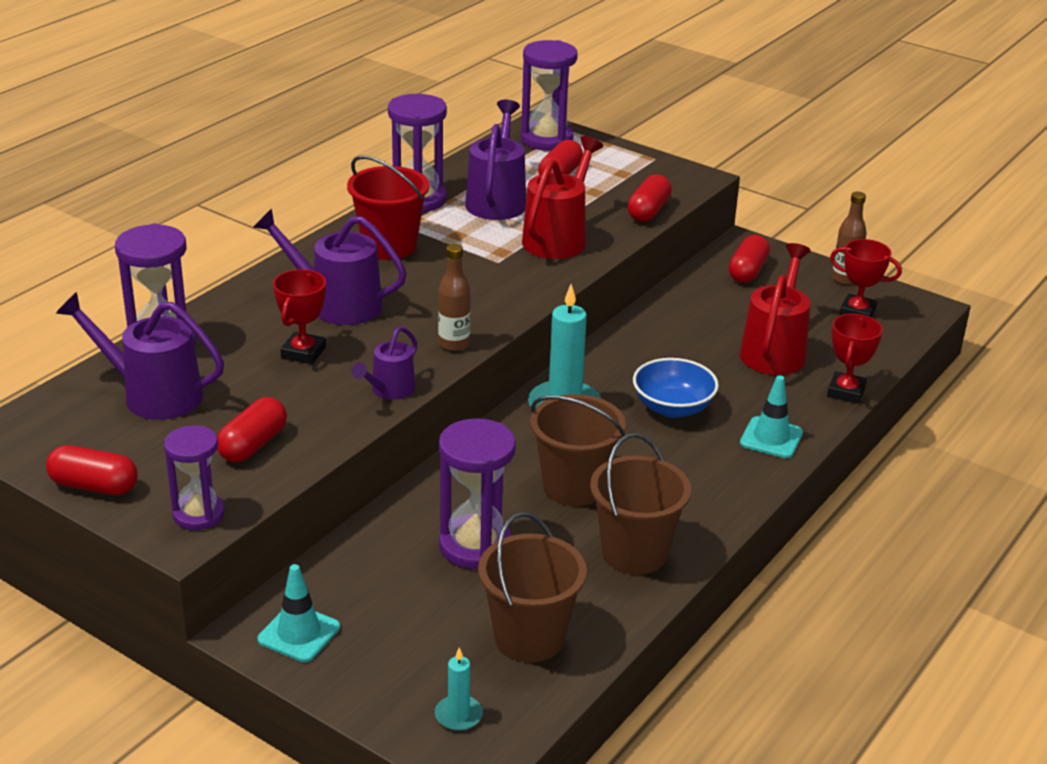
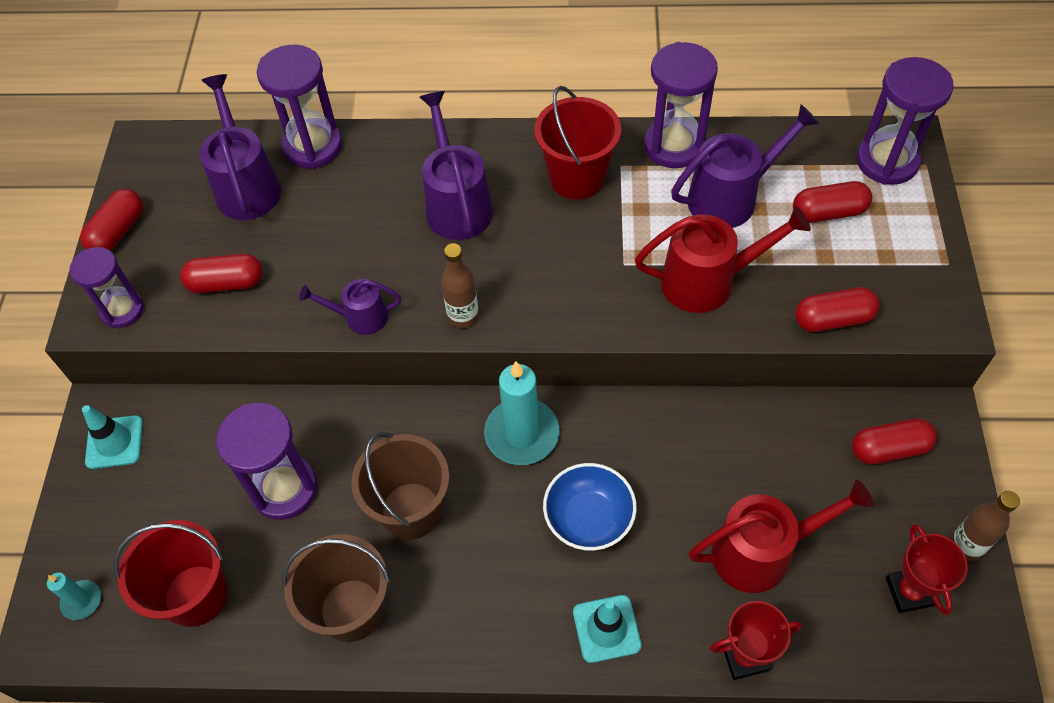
camera: 60 degrees right, 25 degrees up
red capsule [46,445,138,495] -> red capsule turned 45 degrees clockwise [80,189,143,251]
red trophy [273,269,326,364] -> none
brown bucket [478,512,587,662] -> red bucket [113,520,228,627]

